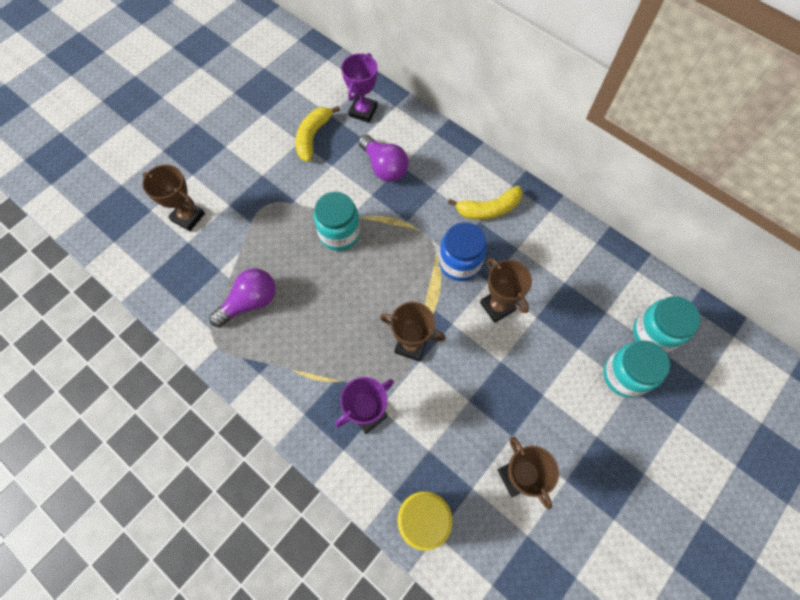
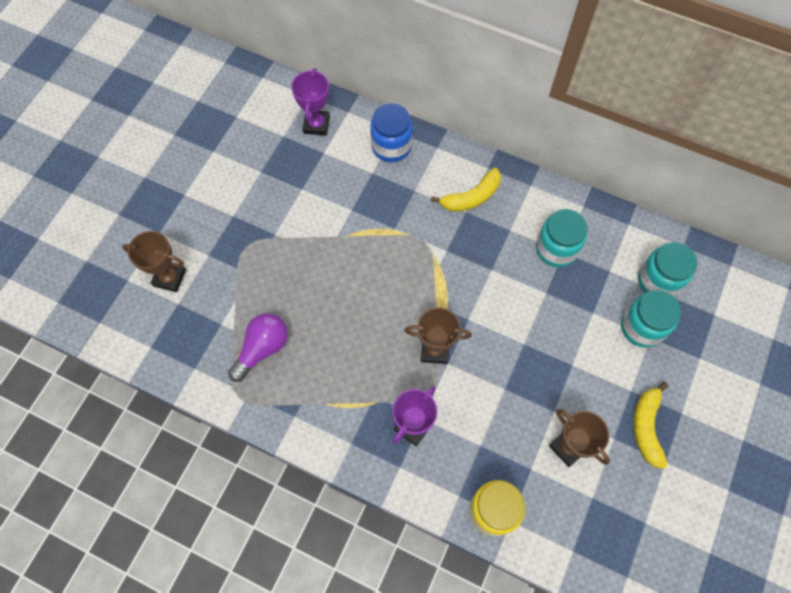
camera: 15 degrees left, 0 degrees up
yellow banana [295,106,340,162] -> yellow banana moved to [633,382,668,469]
turquoise jar [314,192,360,251] -> turquoise jar moved to [536,209,588,267]
purple light bulb [358,134,409,182] -> none
blue jar [439,222,487,281] -> blue jar moved to [370,103,413,162]
brown trophy [480,258,532,323] -> none

